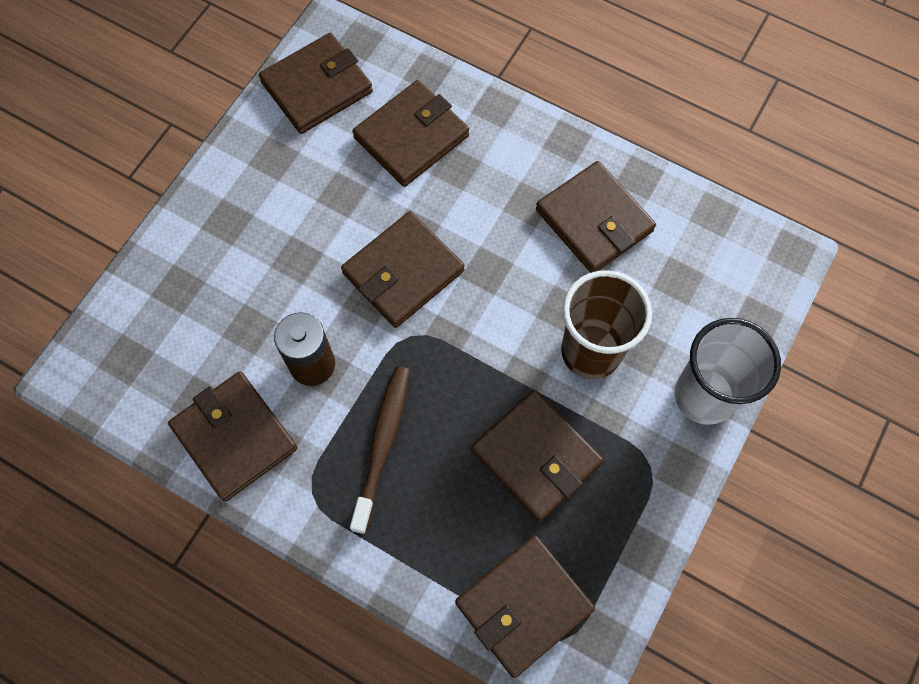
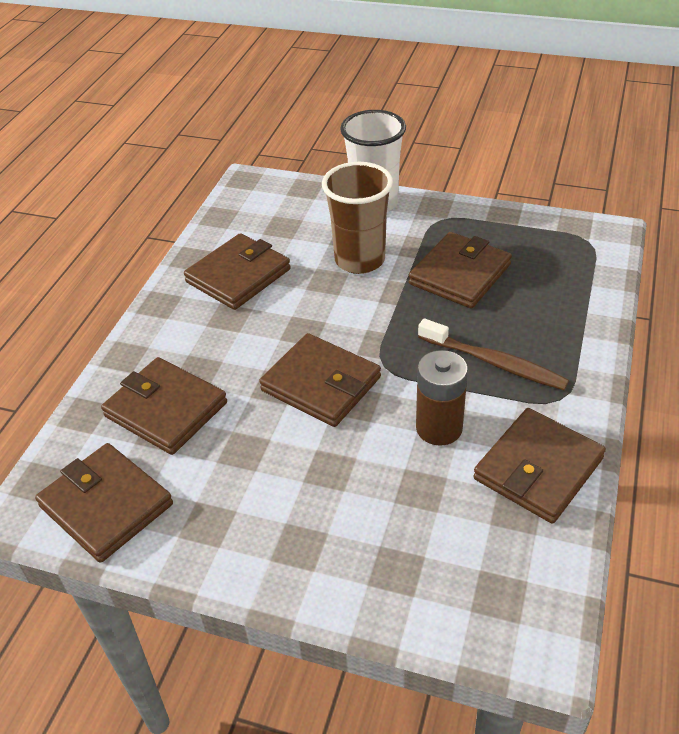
camera: 100 degrees left, 25 degrees down
brown toothbrush [350,366,410,534] -> brown toothbrush turned 150 degrees counterclockwise [418,318,569,390]
brown wallet [455,535,595,678] -> none

